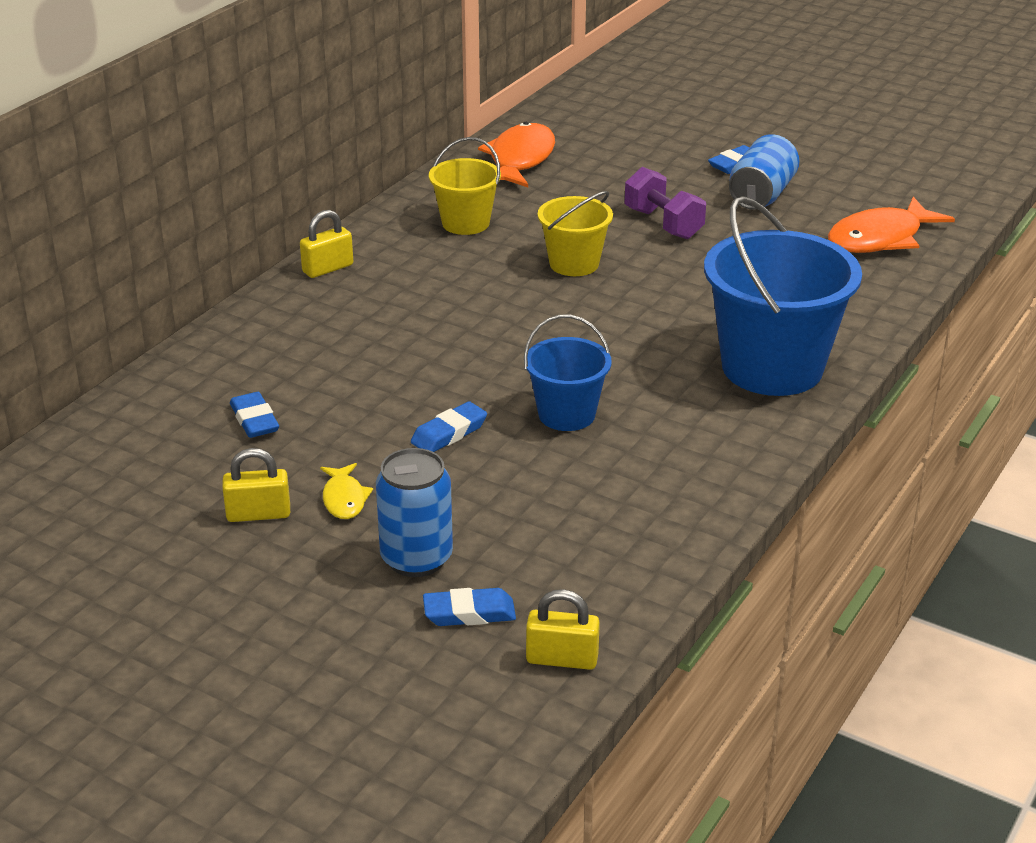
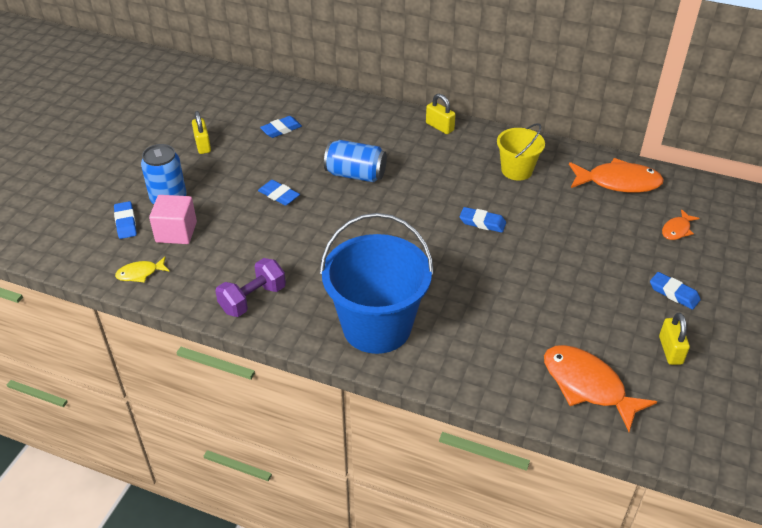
camera: 80 degrees right, 10 degrees up
yellow fish [320,463,373,519] -> yellow fish moved to [115,257,170,282]
blue bucket [524,315,612,431] -> none
yellow padlock [526,589,600,670] -> yellow padlock moved to [659,313,690,365]
yellow bucket [538,191,613,276] -> blue eraser [460,207,506,233]
purple dumbbell [625,167,706,239] -> purple dumbbell moved to [215,258,286,317]
blue can [729,134,799,210] -> blue can moved to [324,140,387,182]
none -> pink cube [149,195,197,244]
none -> orange fish [662,209,700,240]

